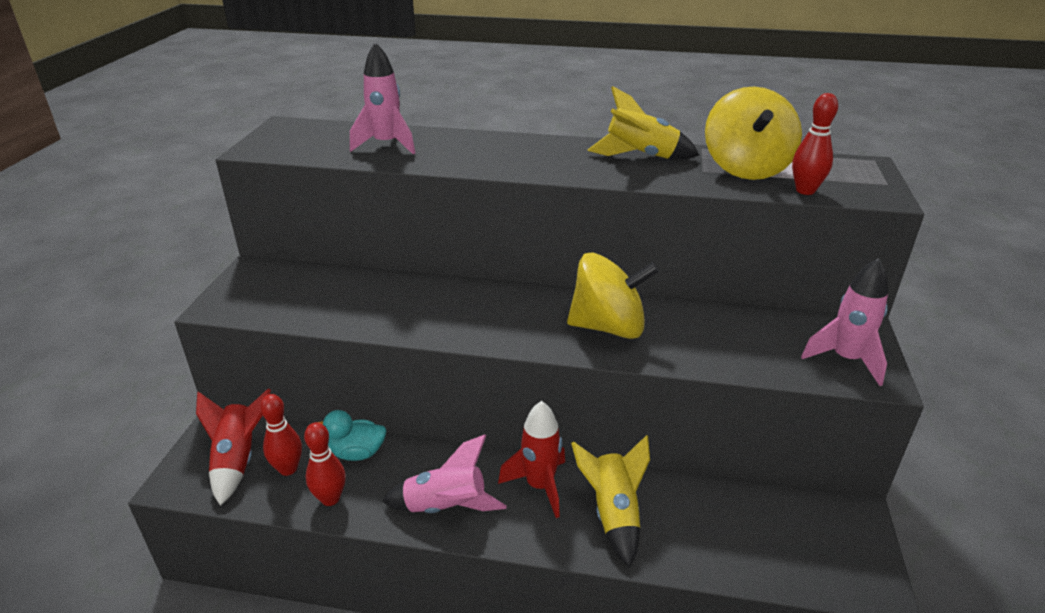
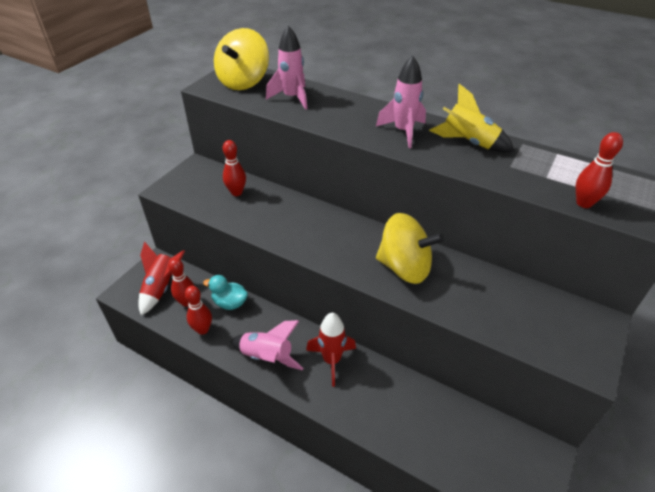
camera: 20 degrees right, 10 degrees up
yellow rocket [571,435,650,567] -> none
yellow spinning top [705,87,802,180] -> yellow spinning top moved to [214,28,269,90]
pink rocket [801,258,888,386] -> pink rocket moved to [376,56,426,148]
none -> red bowling pin [223,140,246,196]

